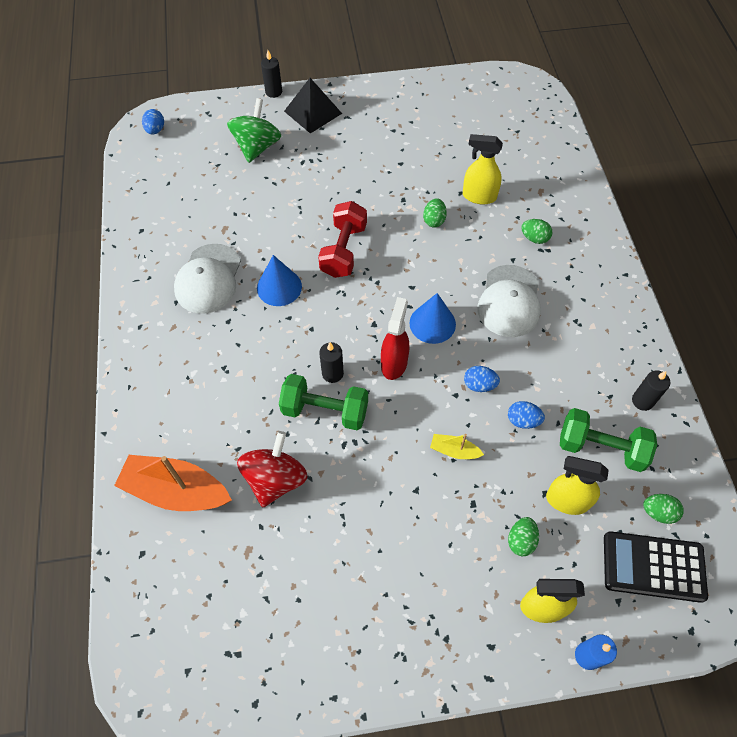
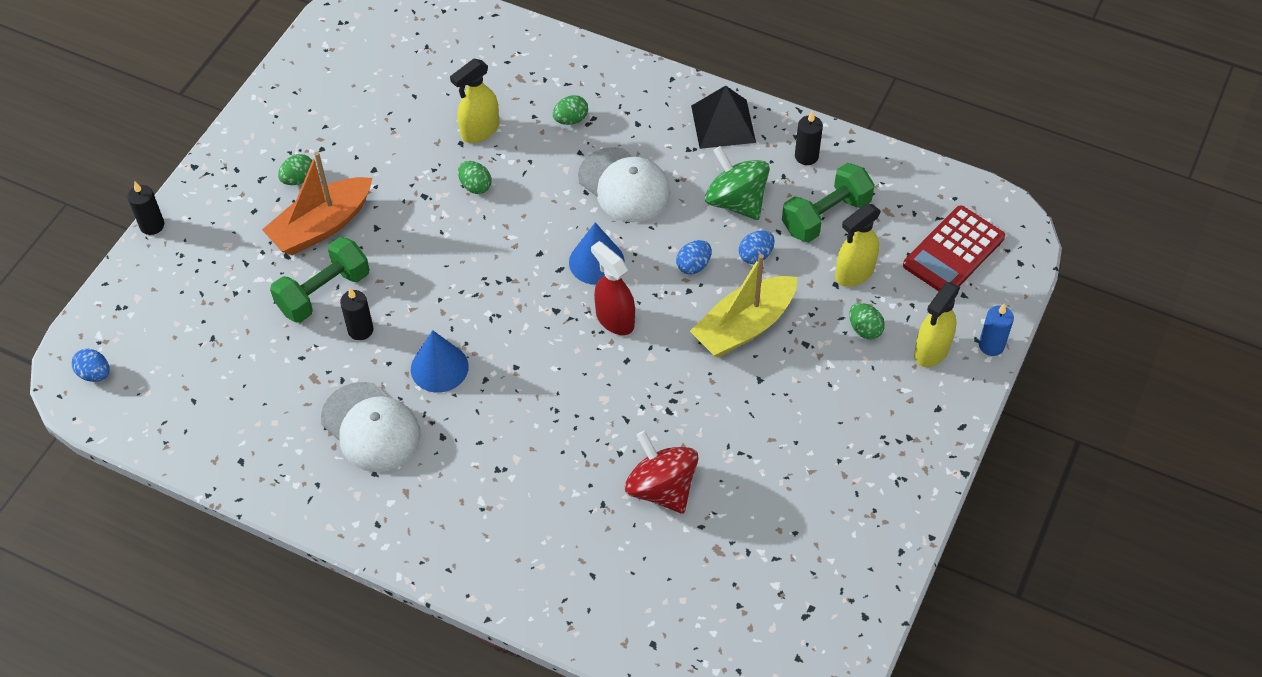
camera: 55 degrees left, 5 degrees down
orange boat [114,455,232,511] -> orange boat moved to [262,152,372,255]
green spinning top [227,98,281,163] -> green spinning top moved to [705,146,770,220]
green dumbbell [279,374,368,430] -> green dumbbell moved to [270,237,370,323]
black pyramid [284,78,342,134] -> black pyramid moved to [691,85,756,149]
red dumbbell [318,201,367,278] -> none
black candle [319,342,344,383] -> black candle moved to [340,288,373,340]
yellow boat [430,434,484,459] -> yellow boat [690,254,797,358], size x2.12
black calculator [604,531,708,603] -> red calculator [903,205,1005,291]
green egg [643,494,684,524] -> green egg moved to [278,154,312,185]

